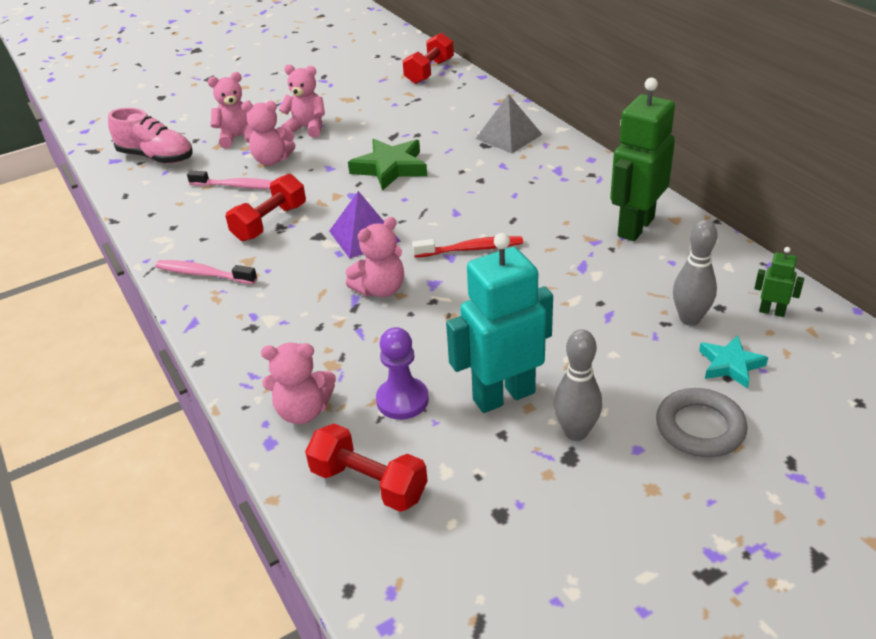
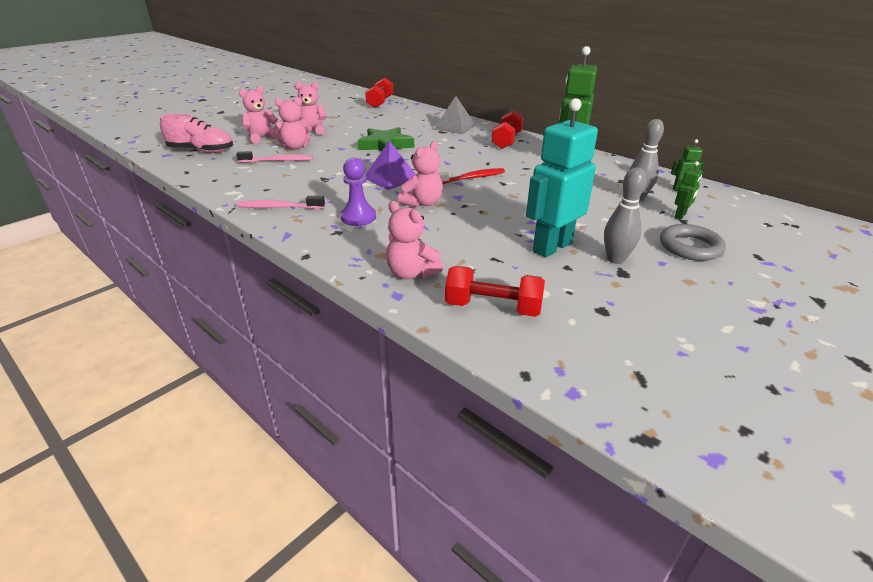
camera: 20 degrees left, 5 degrees down
red dumbbell [226,174,306,241] -> red dumbbell moved to [492,110,523,149]
pink teddy bear [261,342,336,424] -> pink teddy bear turned 60 degrees clockwise [386,201,443,279]
purple pawn [376,327,429,420] -> purple pawn moved to [340,157,376,226]
turquoise star [699,335,768,389] -> green robot [674,161,703,220]

